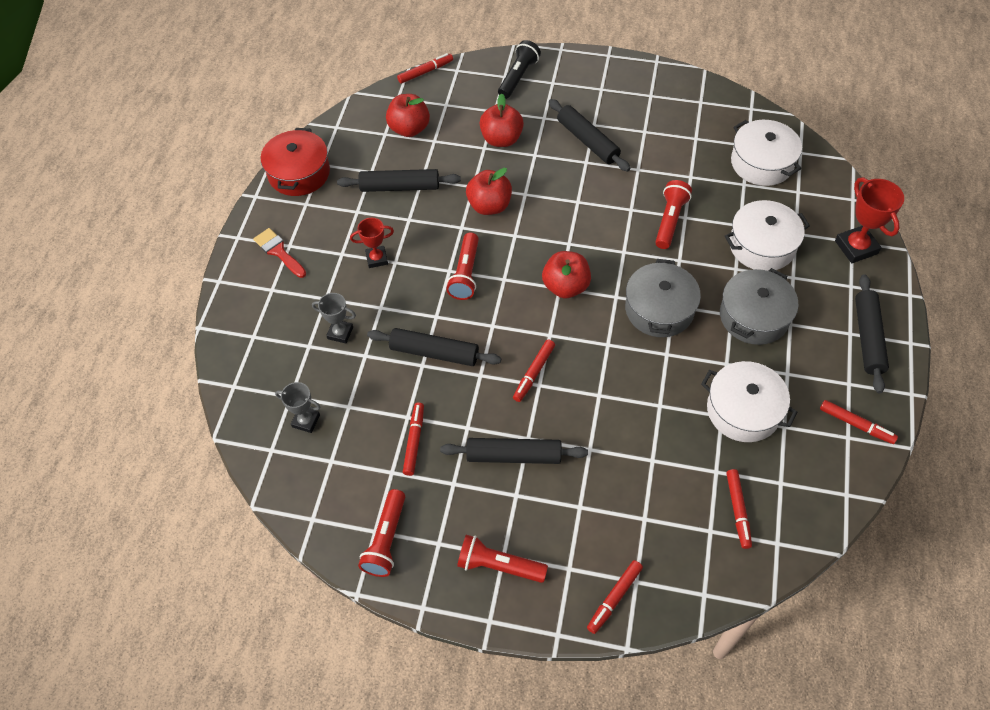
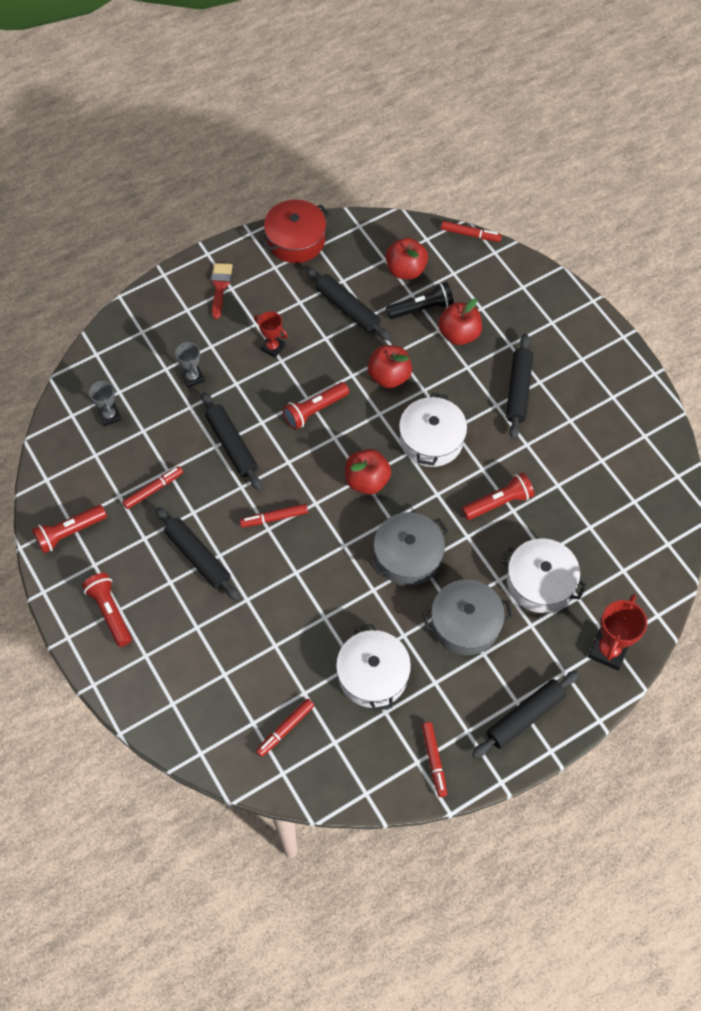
camera: 45 degrees right, 5 degrees up
black flashlight [498,40,541,99] -> black flashlight moved to [386,282,454,319]
red marker [587,560,643,634] -> none
white pot [731,120,802,186] -> white pot moved to [399,393,467,467]

